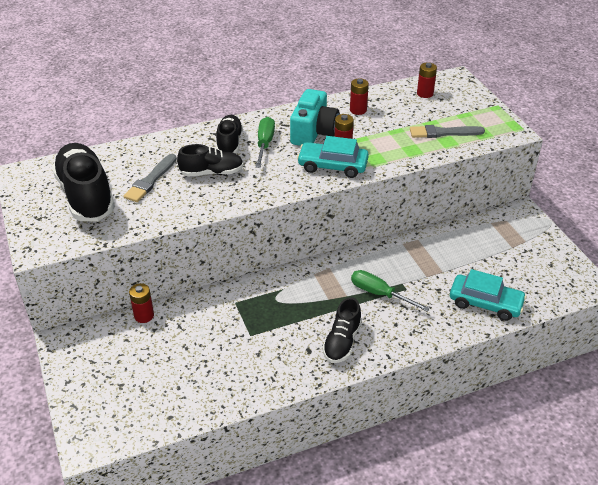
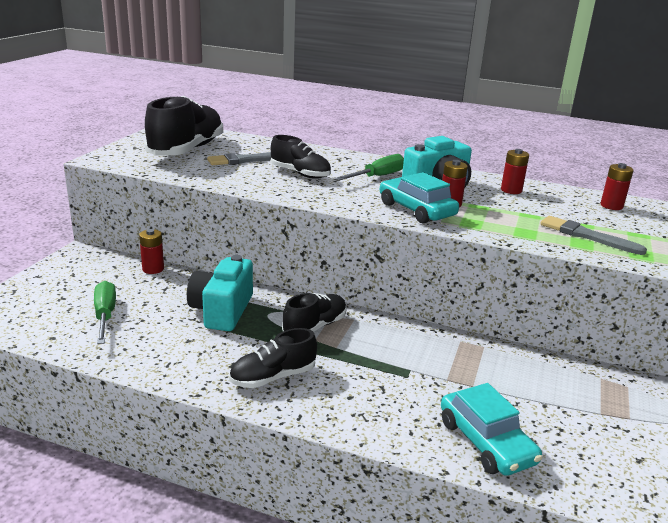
camera: 40 degrees right, 15 degrees down
black shoe [216,115,243,154] -> black shoe moved to [282,293,346,332]
green screwdriver [351,270,430,311] -> green screwdriver moved to [94,281,116,344]
none -> turquoise camera [187,255,253,331]

